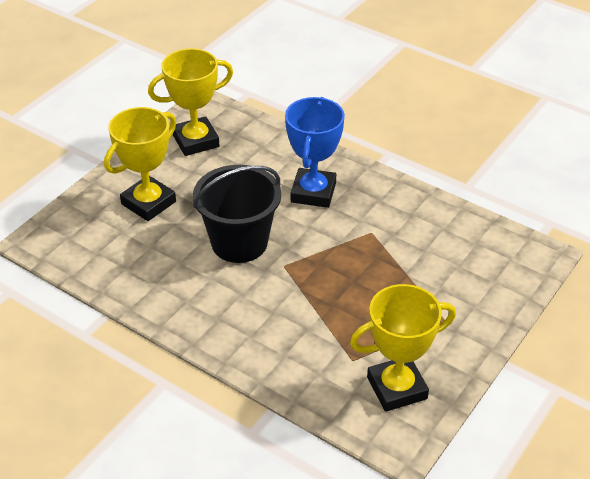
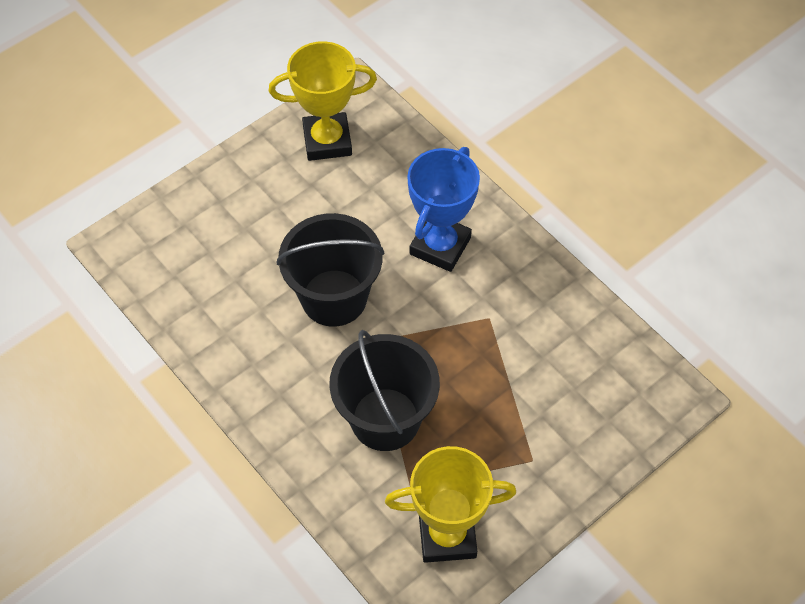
camera: 15 degrees right, 15 degrees up
yellow trophy [104,107,176,221] -> none
none -> black bucket [329,330,440,451]

